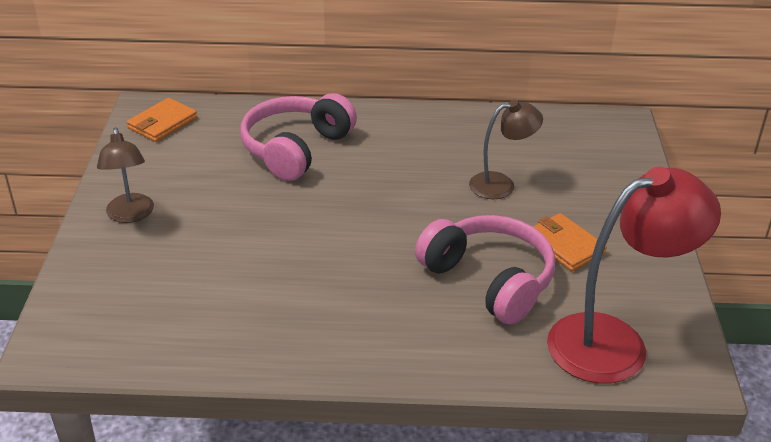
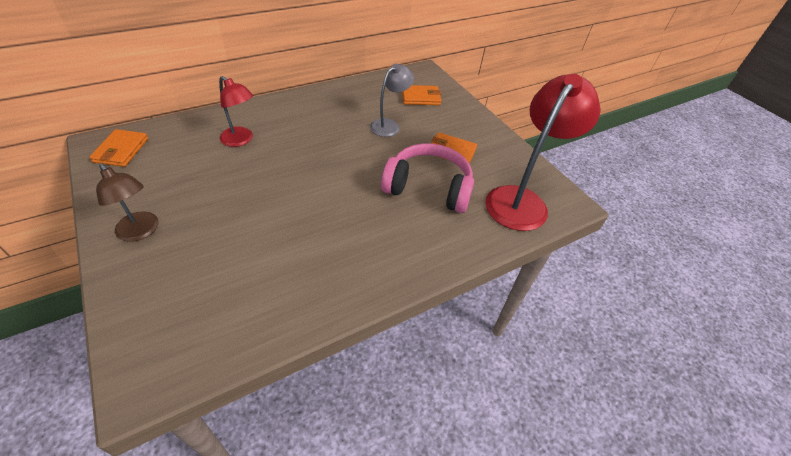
camera: 35 degrees left, 10 degrees up
pink headphones [240,93,357,181] -> red lamp [219,76,253,147]
brown lamp [469,100,543,199] -> grey lamp [370,64,414,137]
none -> orange wallet [402,85,441,105]

